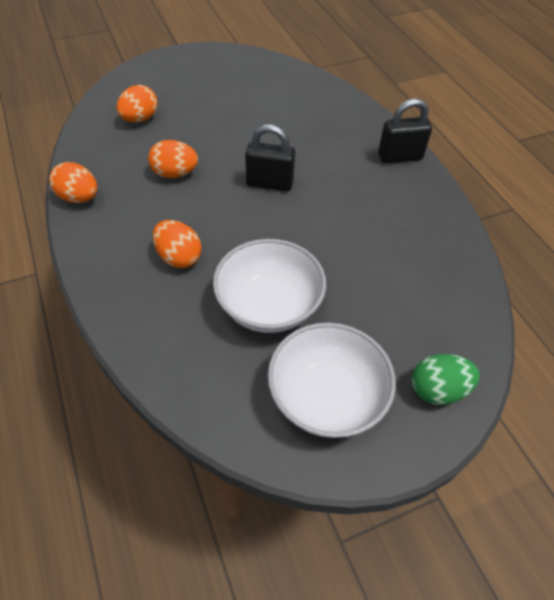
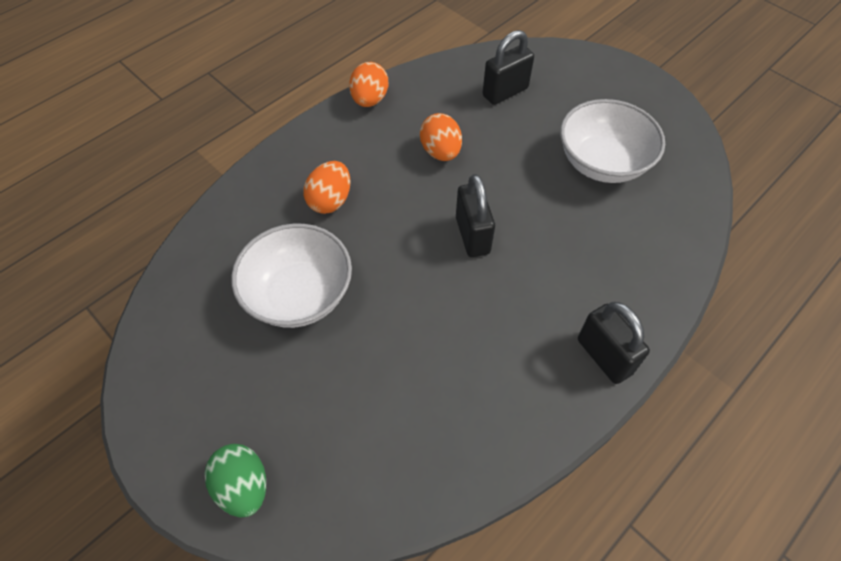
camera: 70 degrees right, 5 degrees up
orange egg [117,85,158,122] -> black padlock [482,30,534,105]
white bowl [268,323,396,438] -> white bowl moved to [560,99,665,183]

